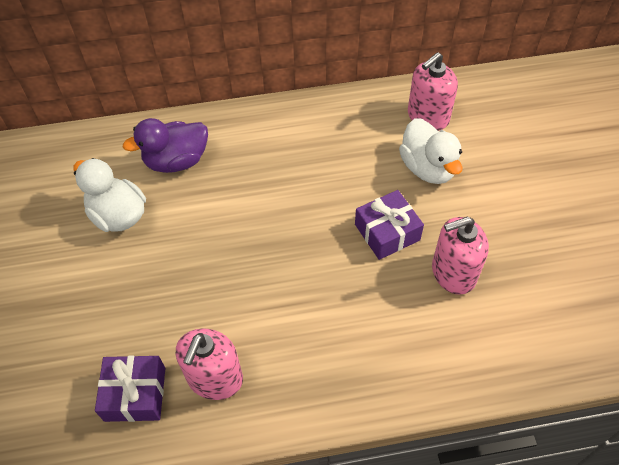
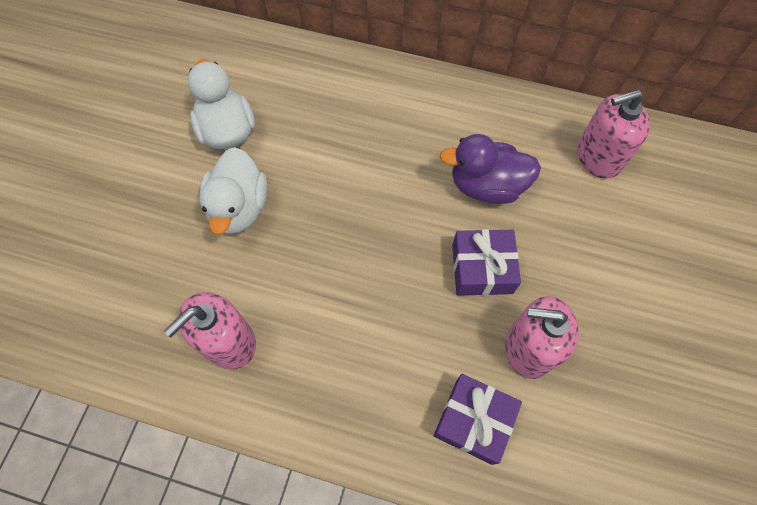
camera: 25 degrees right, 10 degrees up
purple gift [95,355,165,422] -> purple gift moved to [434,374,522,465]
purple duck [123,118,208,173] -> purple duck moved to [439,134,541,204]
white duck [399,118,463,184] -> white duck moved to [199,147,267,235]

